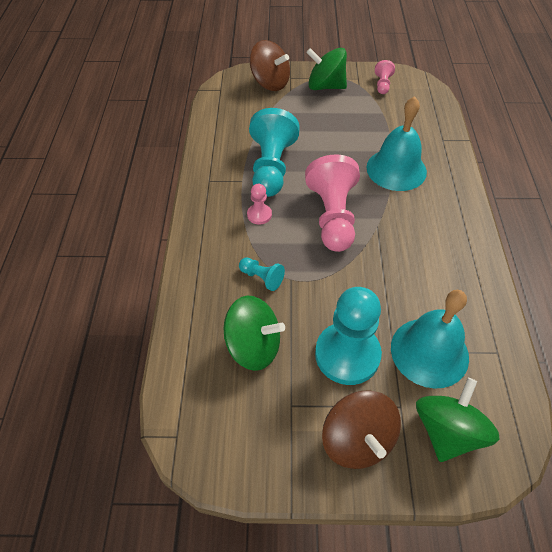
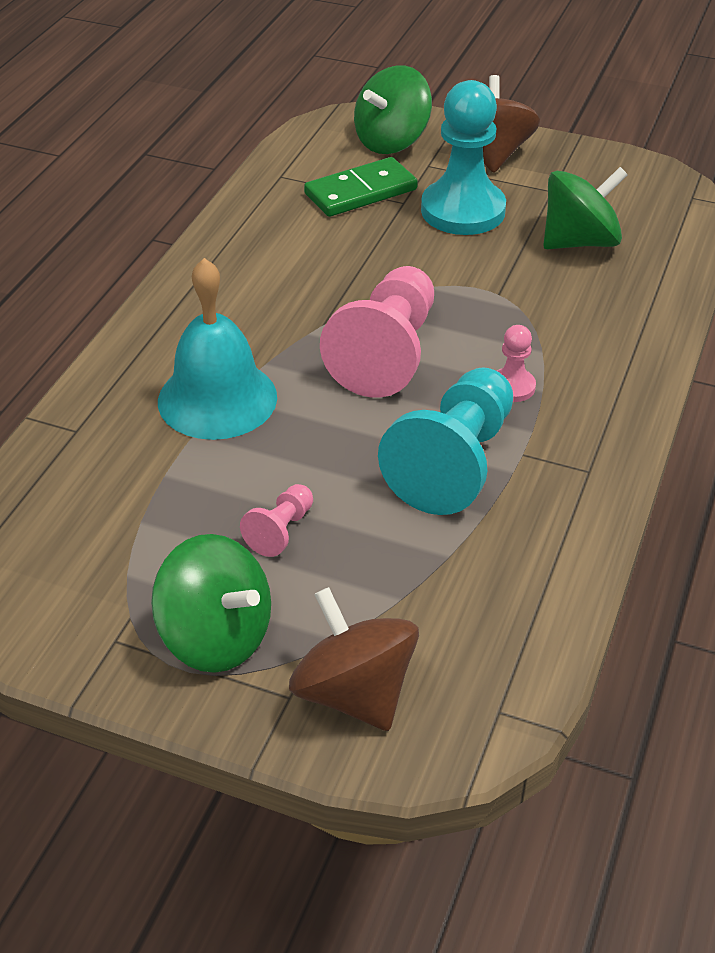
camera: 160 degrees left, 10 degrees down
green spinning top [224,296,285,371] -> green spinning top turned 120 degrees clockwise [543,167,628,249]
turquoise pawn [239,258,285,291] -> none
pink pawn [375,60,395,94] -> pink pawn moved to [240,484,313,557]
turquoise bell [391,290,469,389] -> green domino [304,157,418,217]

